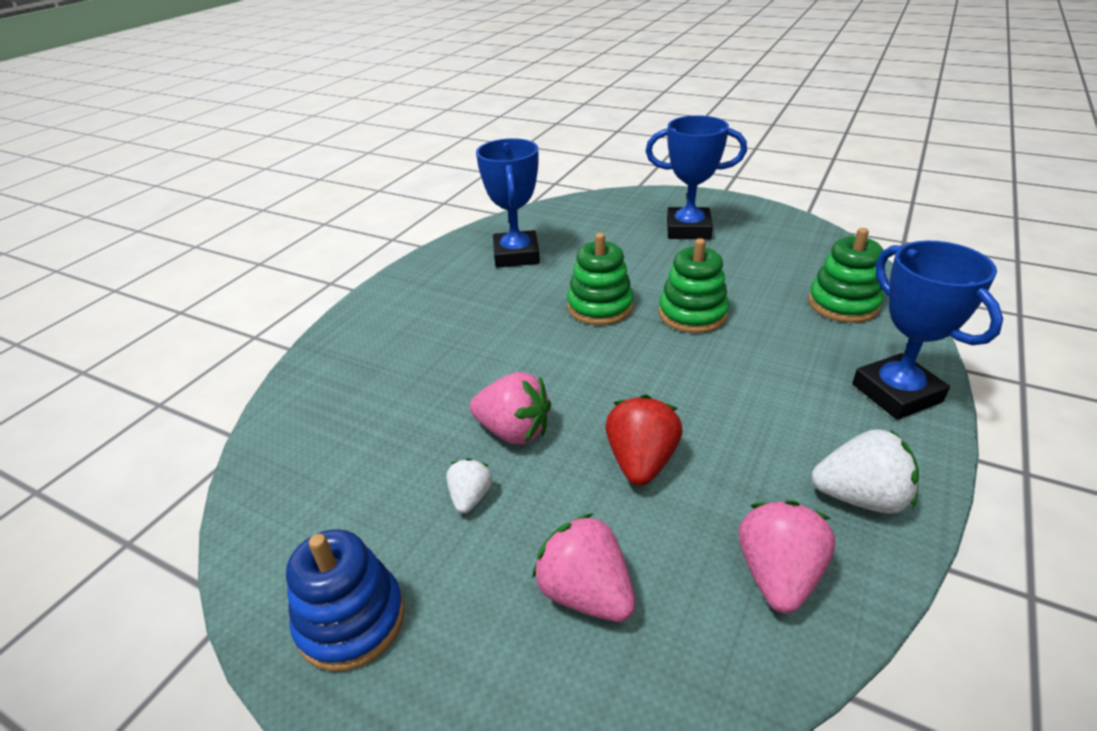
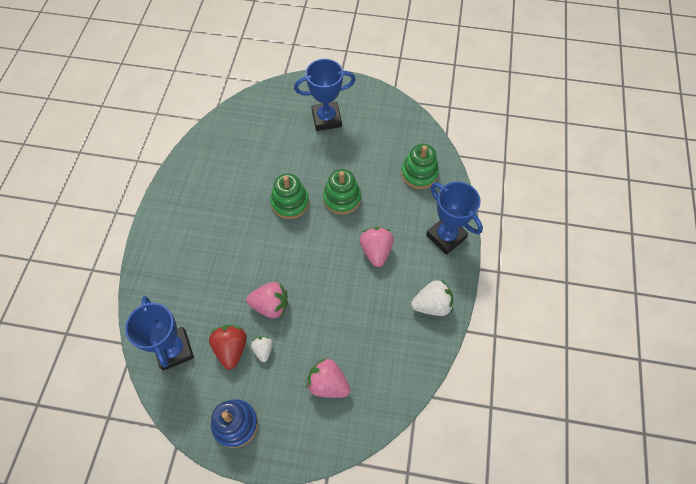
camera: 20 degrees left, 25 degrees up
blue trophy [476,138,540,268] -> blue trophy moved to [125,296,194,371]
red strawberry [605,395,683,486] -> red strawberry moved to [209,325,247,370]
pink strawberry [738,500,835,614] -> pink strawberry moved to [359,227,394,267]

